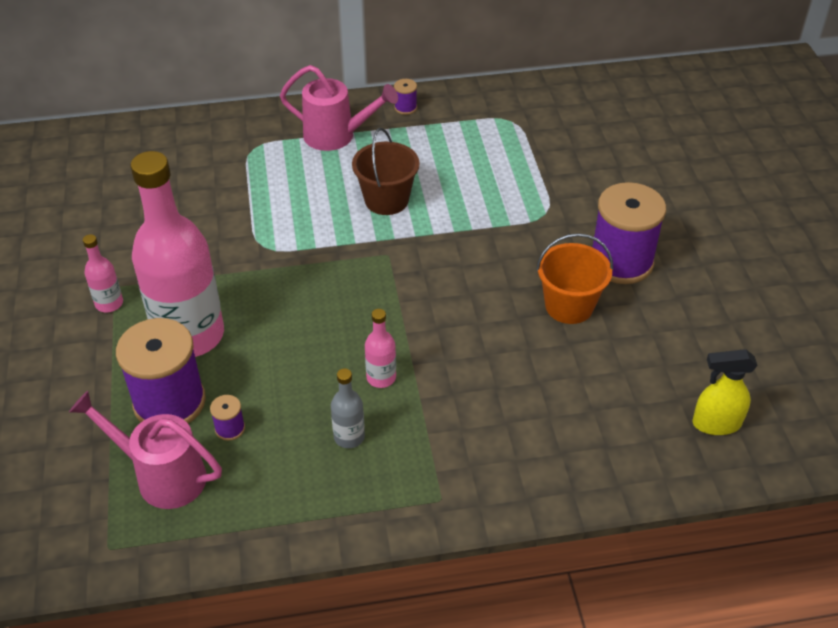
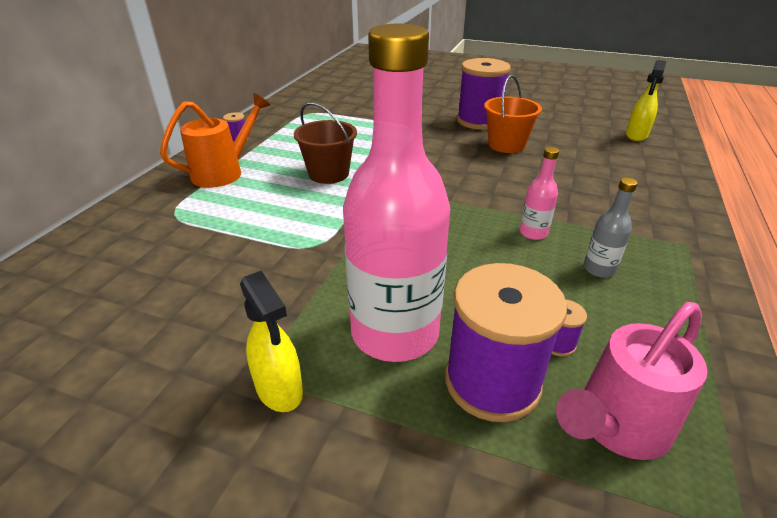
camera: 60 degrees left, 10 degrees down
pink bottle [83,234,123,312] -> yellow spray bottle [240,271,303,412]
pink watering can [280,65,398,151] -> orange watering can [160,93,270,188]

